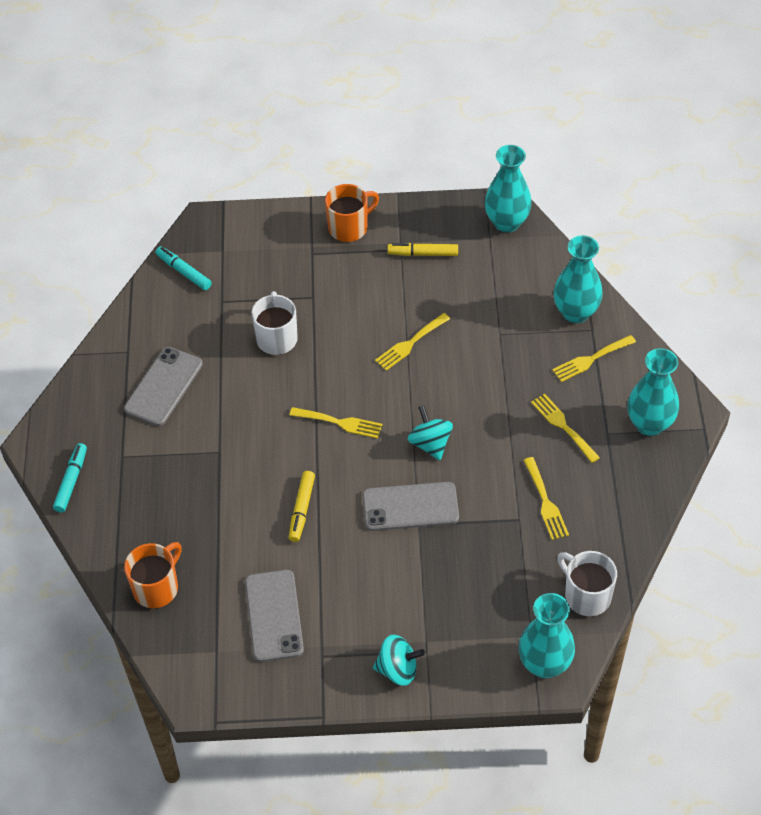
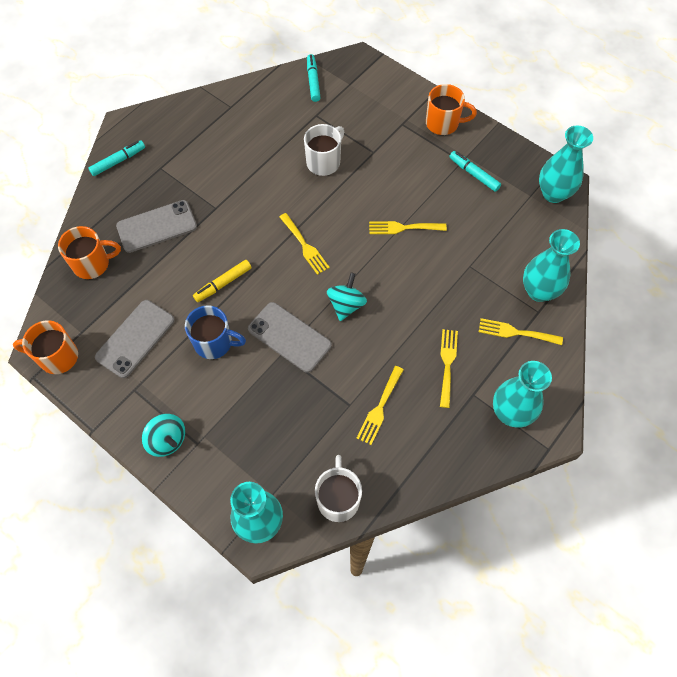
camera: 40 degrees right, 10 degrees up
grey phone [124,347,203,426] -> grey phone moved to [116,200,197,253]
yellow marker [387,243,458,256] -> turquoise marker [449,151,501,192]
none -> orange mug [13,320,78,374]
none -> blue mug [185,305,246,359]

